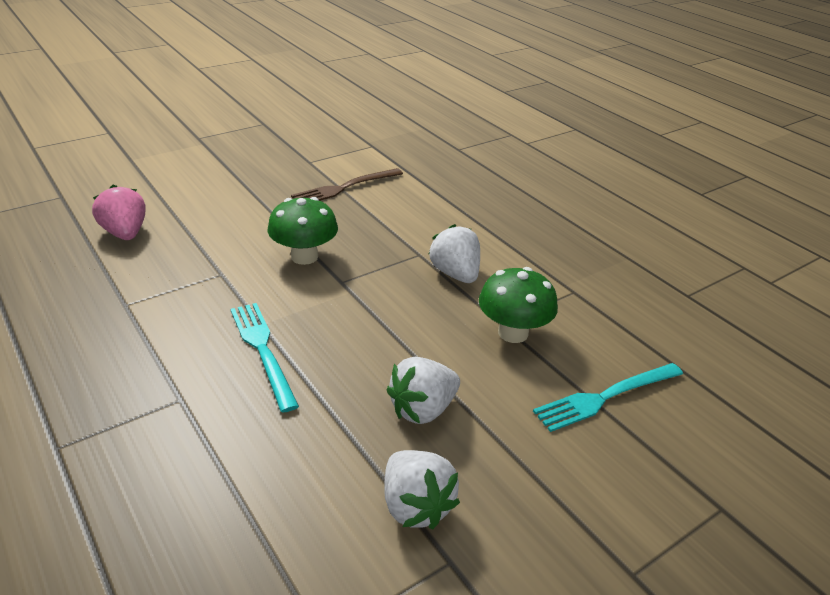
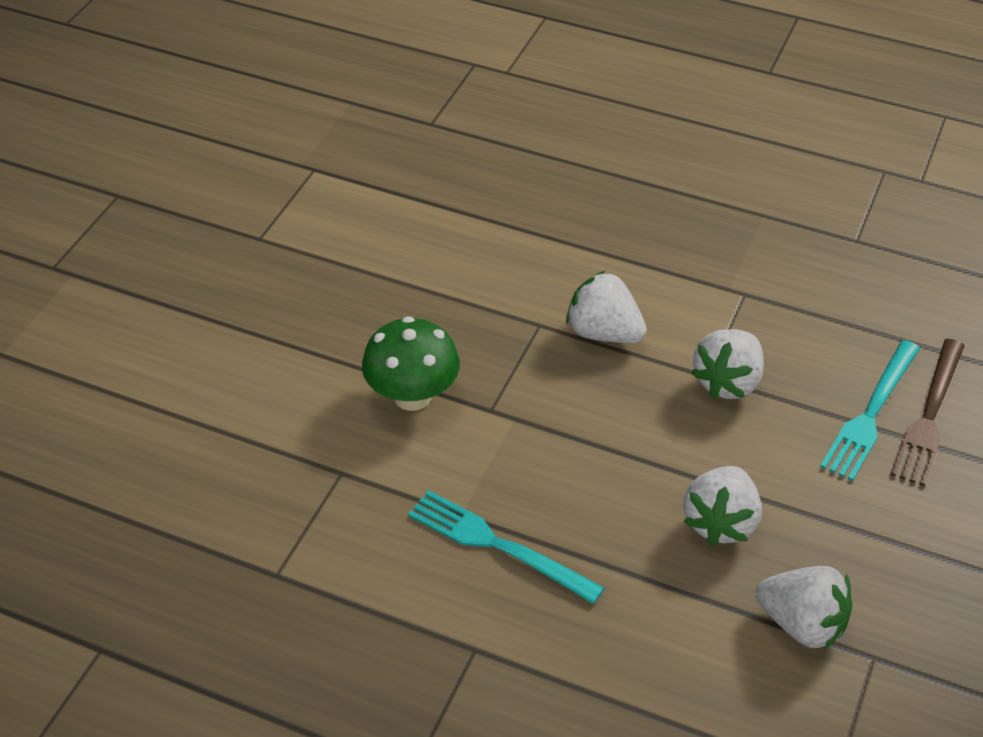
camera: 30 degrees left, 10 degrees up
pink strawberry [92,185,146,240] -> none
brown fork [291,168,403,201] -> brown fork moved to [890,339,965,486]
green mushroom [479,267,558,343] -> white strawberry [691,329,764,399]

